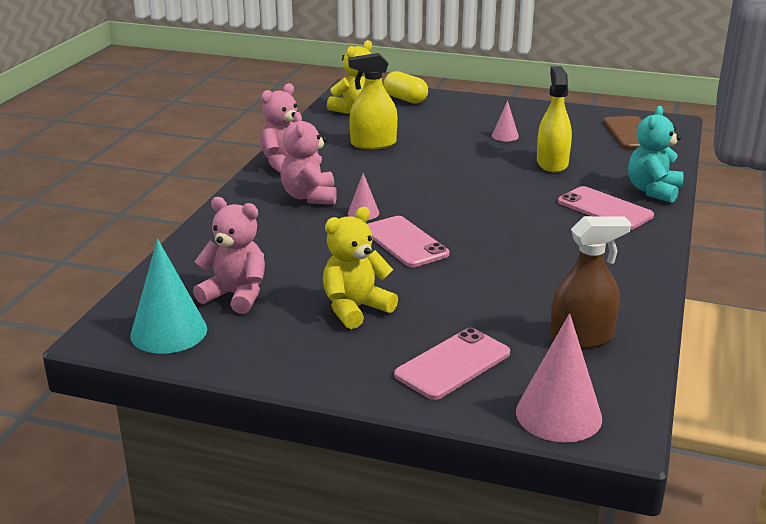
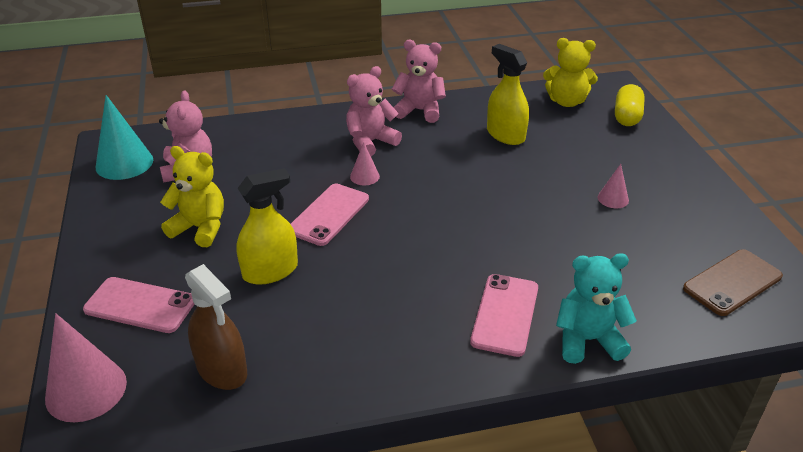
camera: 60 degrees right, 10 degrees up
yellow spray bottle [537,66,572,173] -> yellow spray bottle moved to [236,168,298,285]

